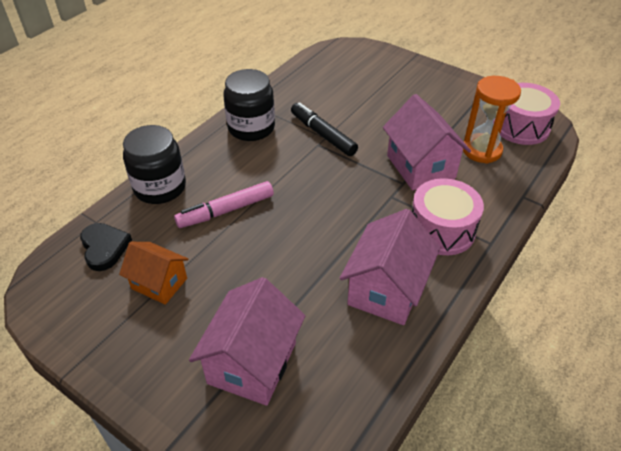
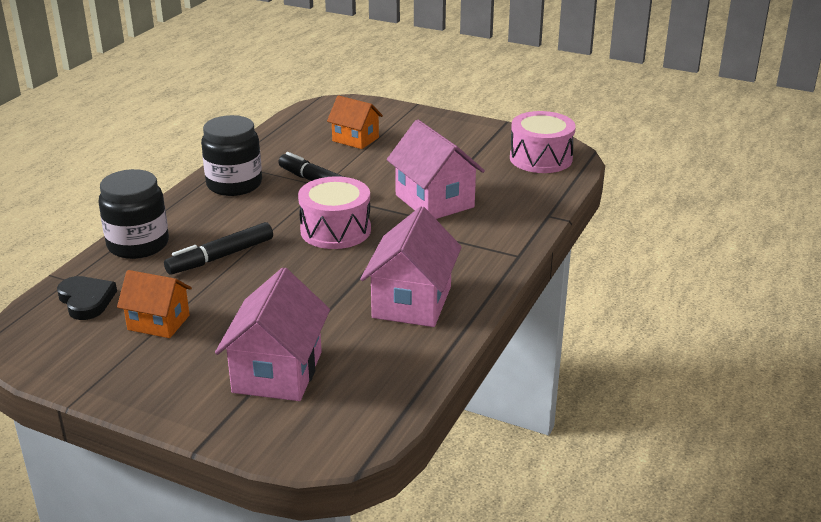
camera: 10 degrees left, 15 degrees down
pink marker [174,181,274,228] -> black marker [164,222,273,275]
pink drum [412,178,484,255] -> pink drum moved to [298,176,371,249]
orange hourglass [462,76,521,164] -> none
none -> orange house [327,95,383,149]

